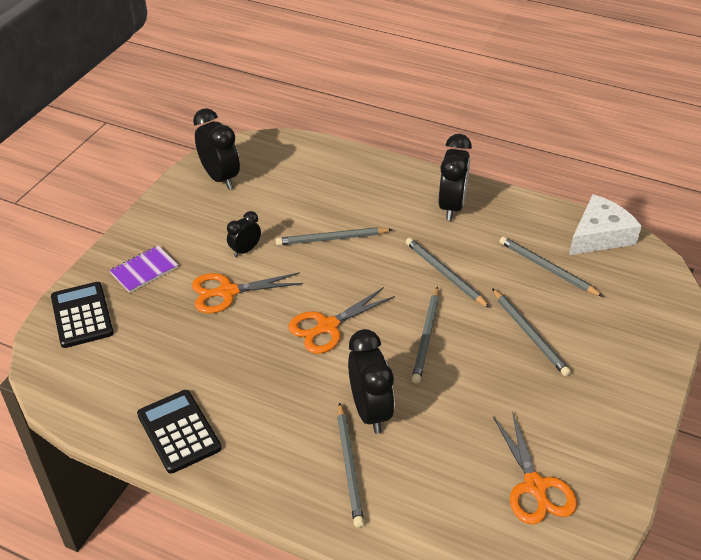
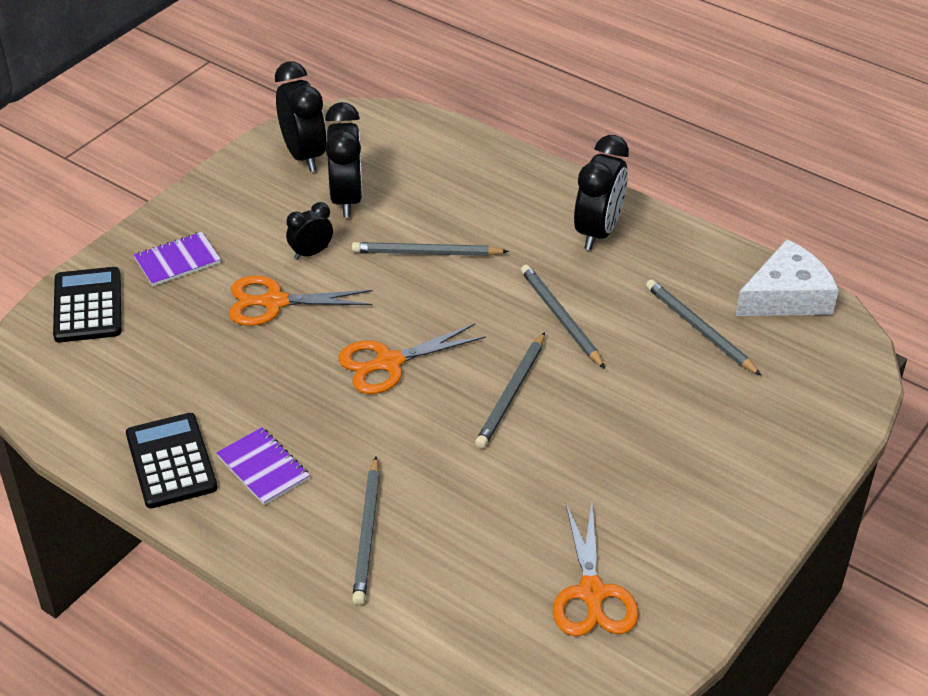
camera: 10 degrees right, 0 degrees up
black clock [348,329,395,434] -> black clock moved to [325,102,363,217]
grey pencil [492,288,571,376] -> none
none -> purple notebook [216,427,310,505]

